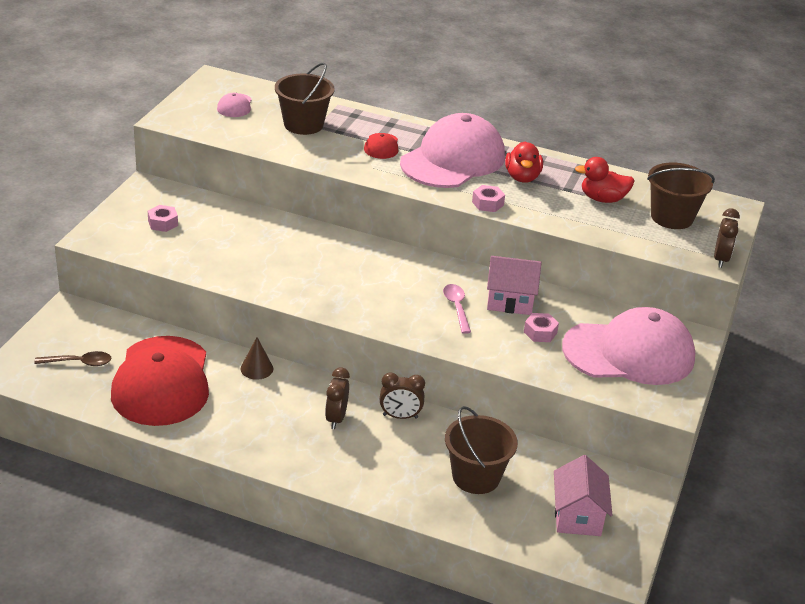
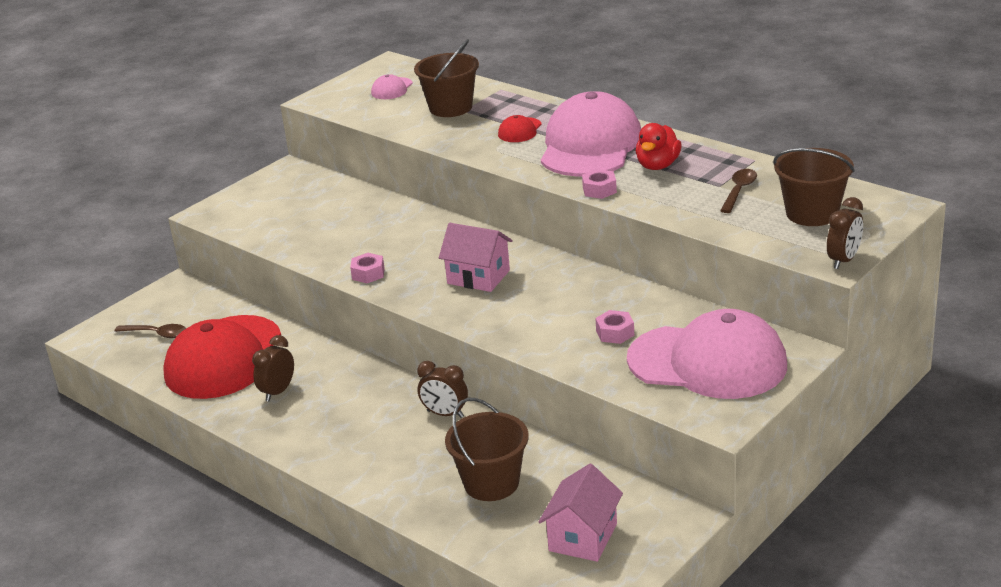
camera: 25 degrees right, 5 degrees down
pink nut [148,205,178,232] -> pink nut moved to [350,253,385,283]
brown cone [240,337,273,380] -> none
brown clock [325,368,350,429] -> brown clock moved to [252,335,294,402]
pink cap [400,113,505,188] -> pink cap turned 45 degrees counterclockwise [541,91,641,176]
pink spoon [443,284,471,334] -> none
pink house [487,256,542,315] -> pink house moved to [439,223,513,292]
red duck [575,157,634,203] -> brown spoon [720,169,757,213]

